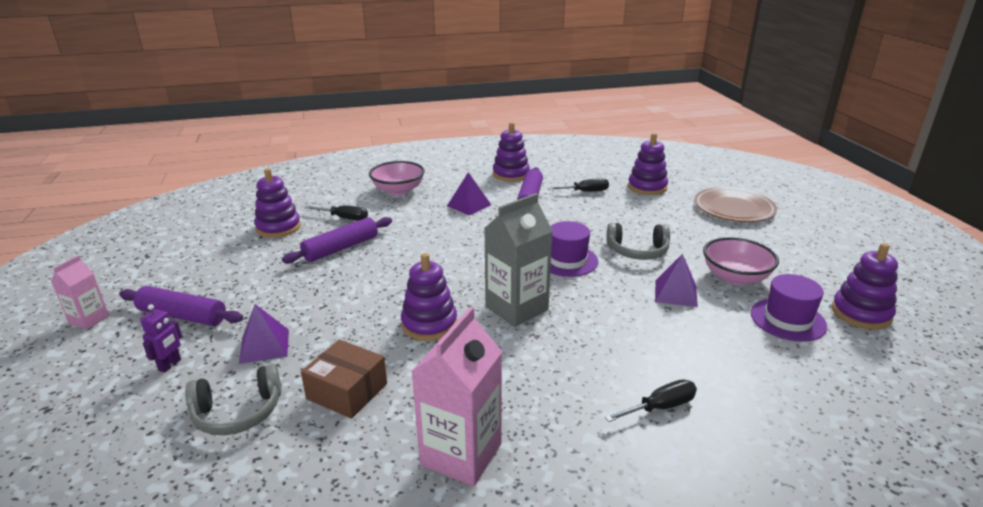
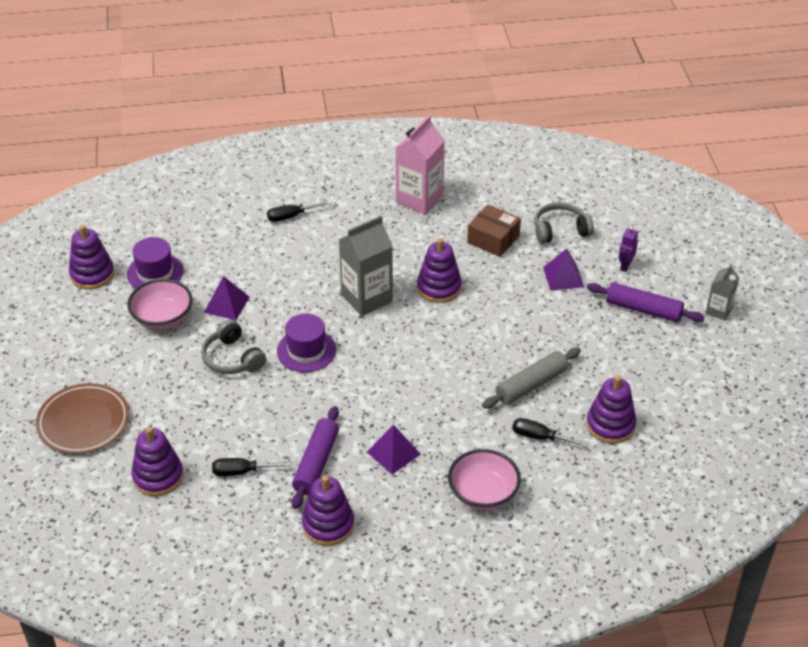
camera: 175 degrees left, 15 degrees up
pink carton [51,255,109,330] -> grey carton [705,264,739,321]
purple rolling pin [282,217,392,263] -> grey rolling pin [482,348,581,409]
grey headphones [606,223,670,260] -> grey headphones turned 135 degrees counterclockwise [201,319,266,374]

